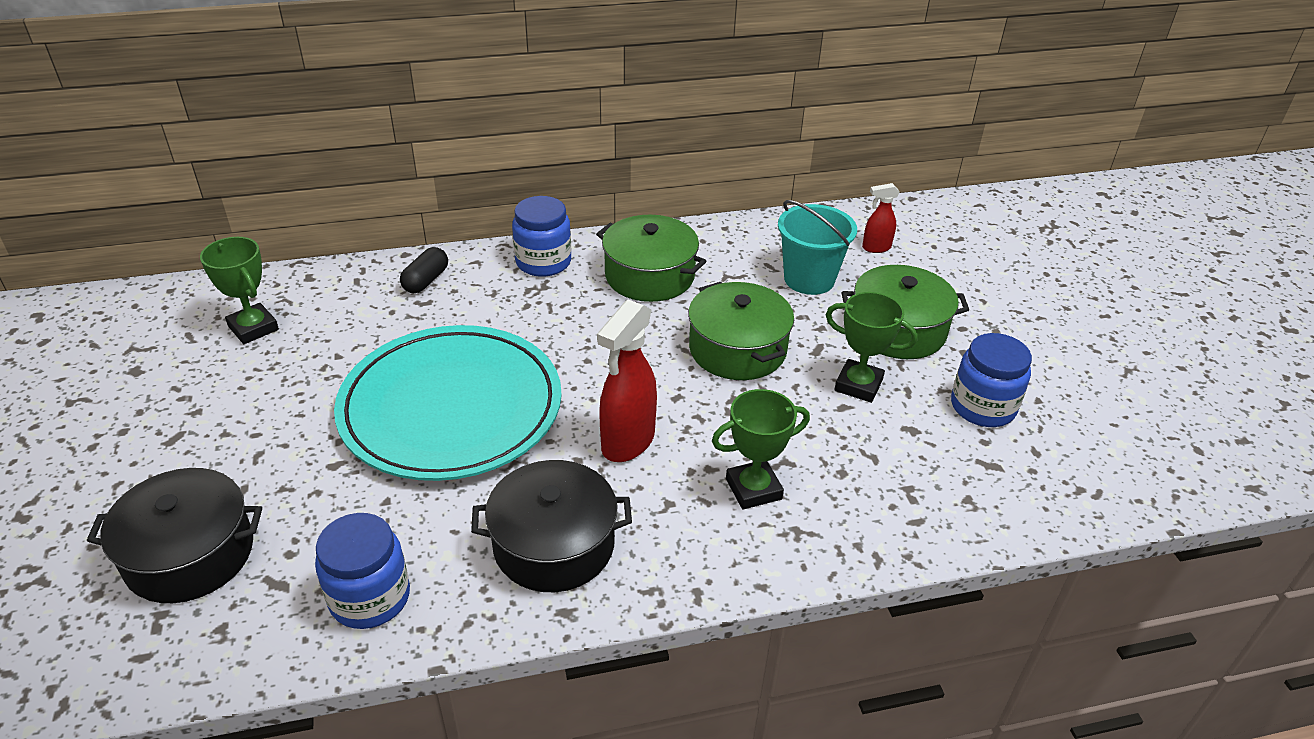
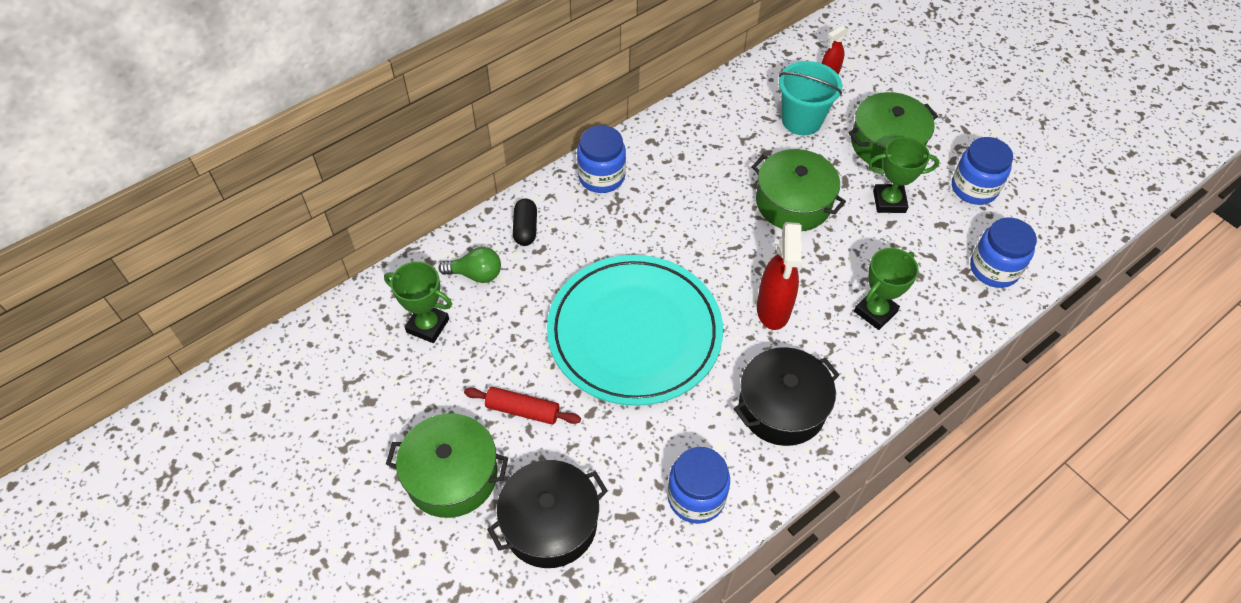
camera: 25 degrees left, 15 degrees up
green pot [596,215,706,302] -> green pot moved to [386,413,508,518]
none -> green light bulb [438,247,501,283]
none -> red rolling pin [464,387,581,425]
none -> blue jar [970,217,1037,288]

